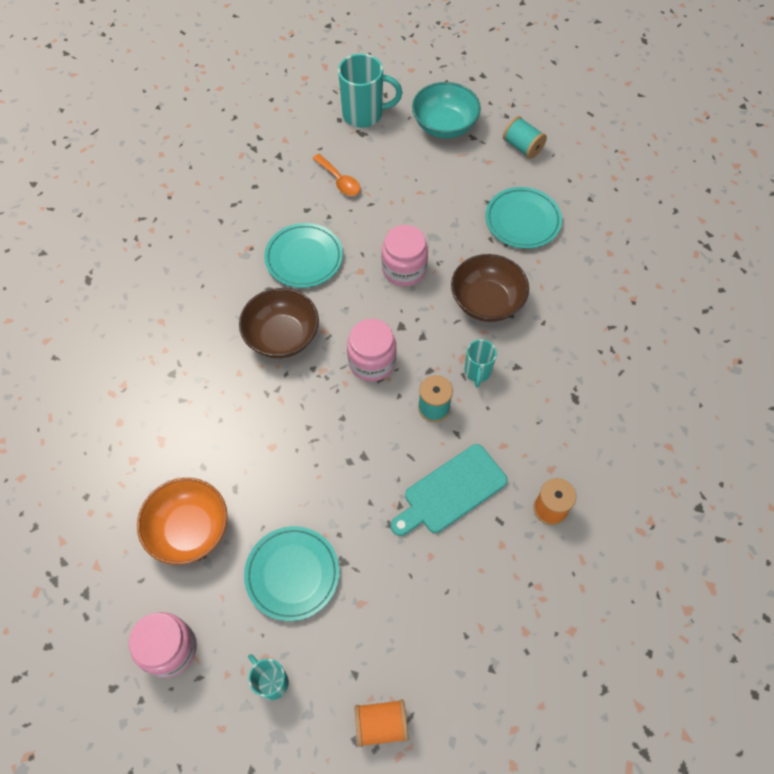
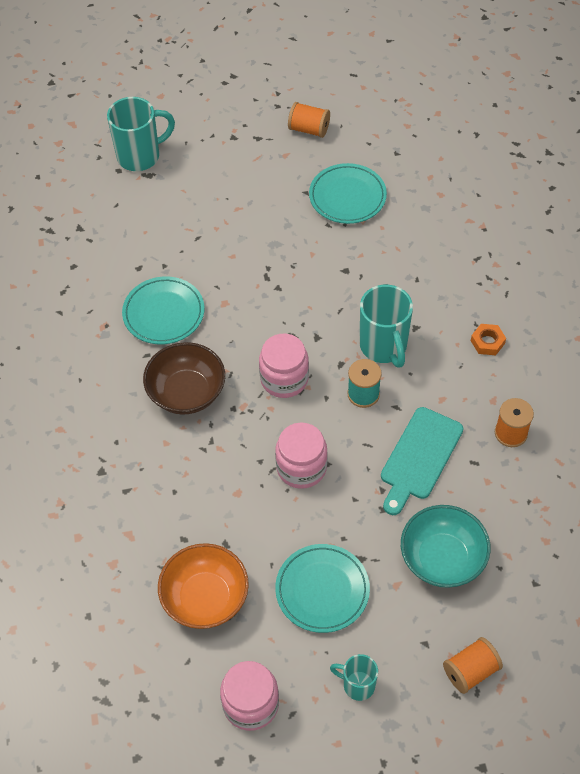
camera: 25 degrees left, 5 degrees down
orange spoon [312,154,361,196] -> none
pink jar [382,225,428,286] -> pink jar moved to [275,422,328,489]
turquoise bowl [412,82,481,139] -> turquoise bowl moved to [401,505,491,588]
brown bowl [451,254,529,322] -> none
turquoise mug [465,340,497,387] -> turquoise mug [360,285,413,368], size x1.76
turquoise spool [503,116,547,159] -> orange spool [288,102,330,138]
none -> orange nut [471,324,506,355]

